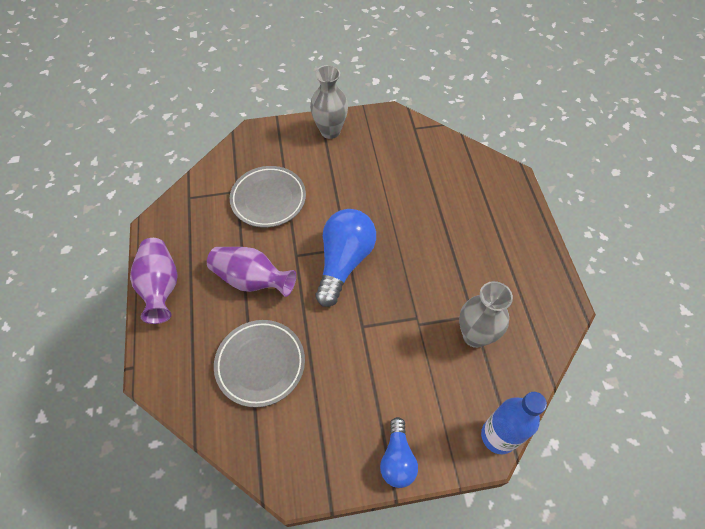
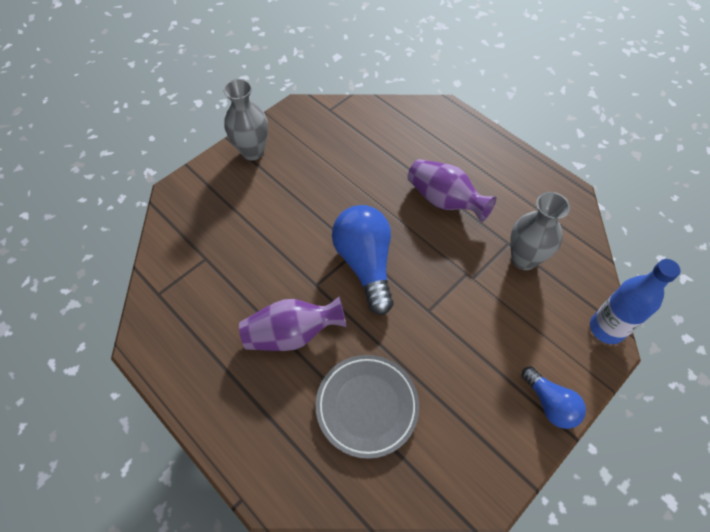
camera: 35 degrees left, 0 degrees up
purple vase [130,238,178,324] -> purple vase moved to [407,159,496,222]
grey plate [230,166,306,228] -> none

